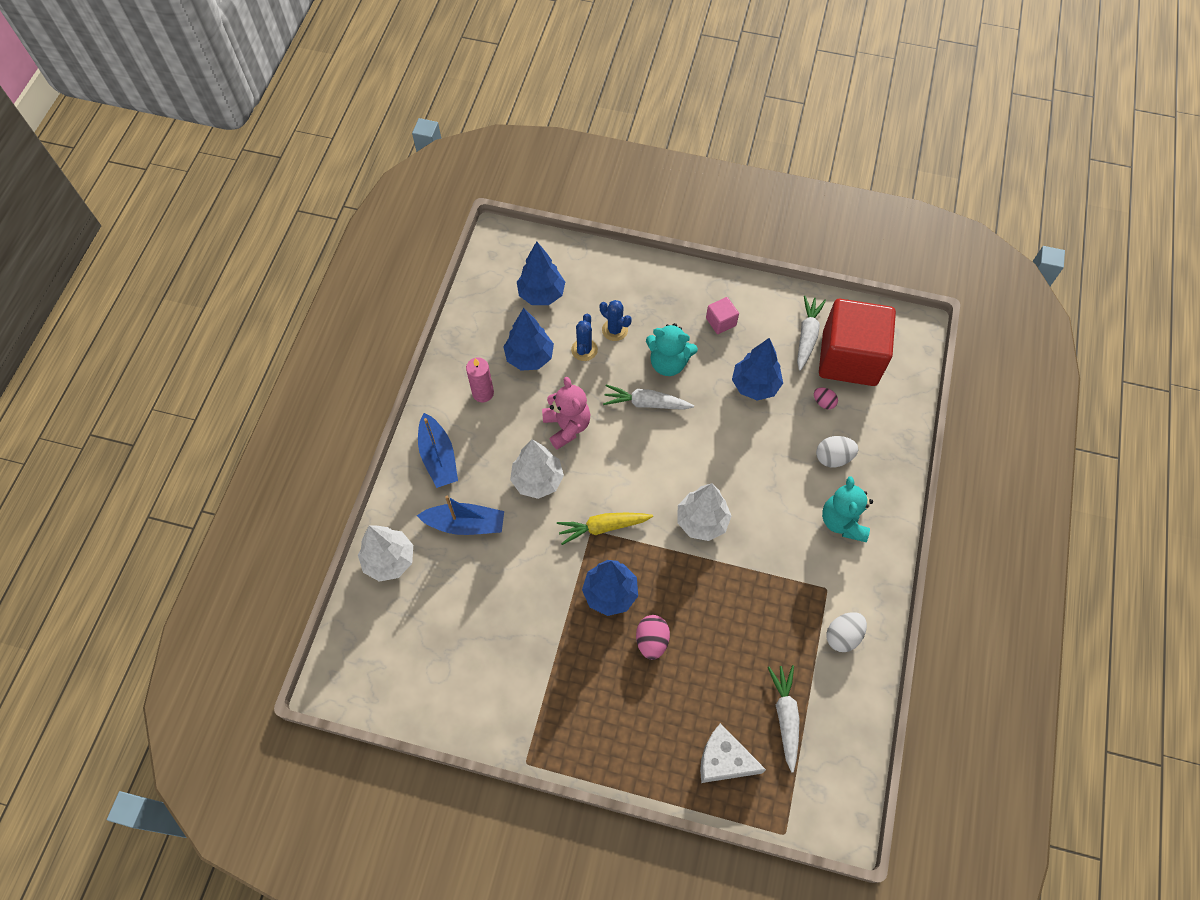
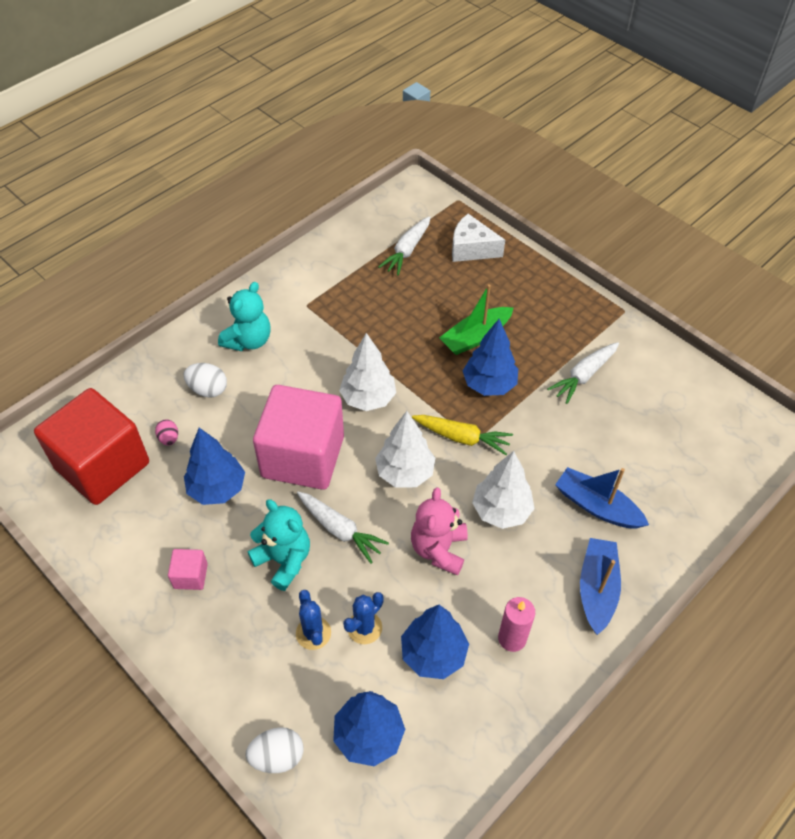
camera: 150 degrees left, 10 degrees down
white tree [358,525,413,582] -> white tree moved to [375,411,435,487]
pink egg [636,615,670,660] -> green boat [439,284,513,355]
white cheese [700,723,766,783] -> white cheese turned 150 degrees clockwise [452,214,505,262]
white carrot [797,296,826,371] -> white carrot moved to [547,342,619,404]
white egg [826,612,867,652] -> white egg moved to [245,727,303,773]
none -> pink cube [253,385,344,490]

